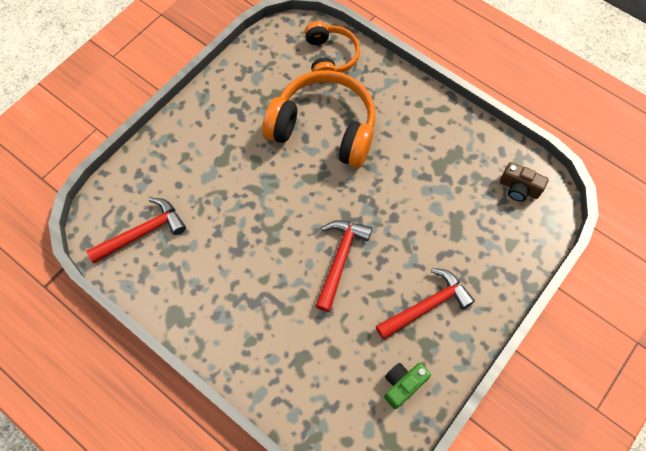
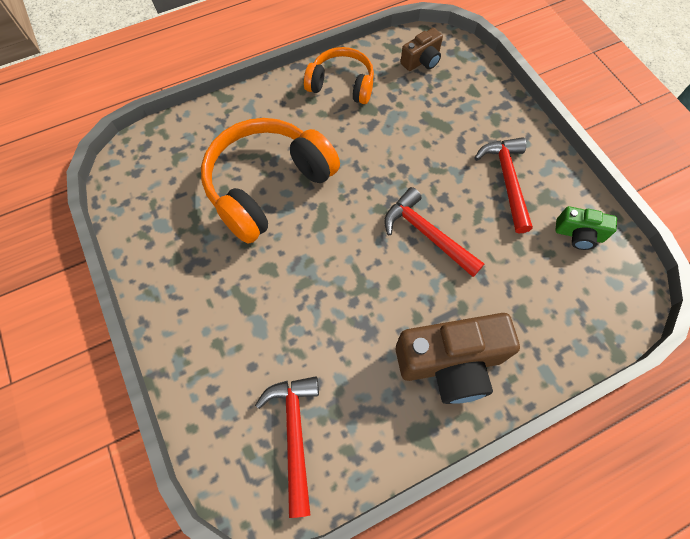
camera: 65 degrees left, 0 degrees up
orange headphones [305,21,360,73] -> orange headphones moved to [304,47,374,104]
green camera [384,363,431,409] -> green camera turned 60 degrees counterclockwise [555,206,617,250]
none -> brown camera [396,313,520,404]

